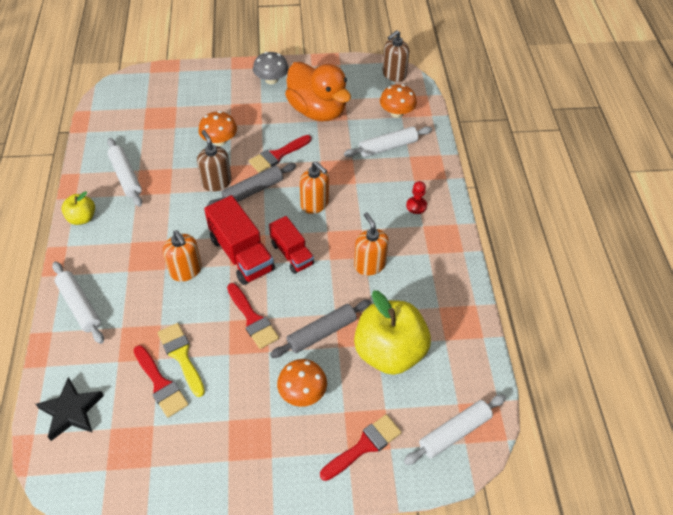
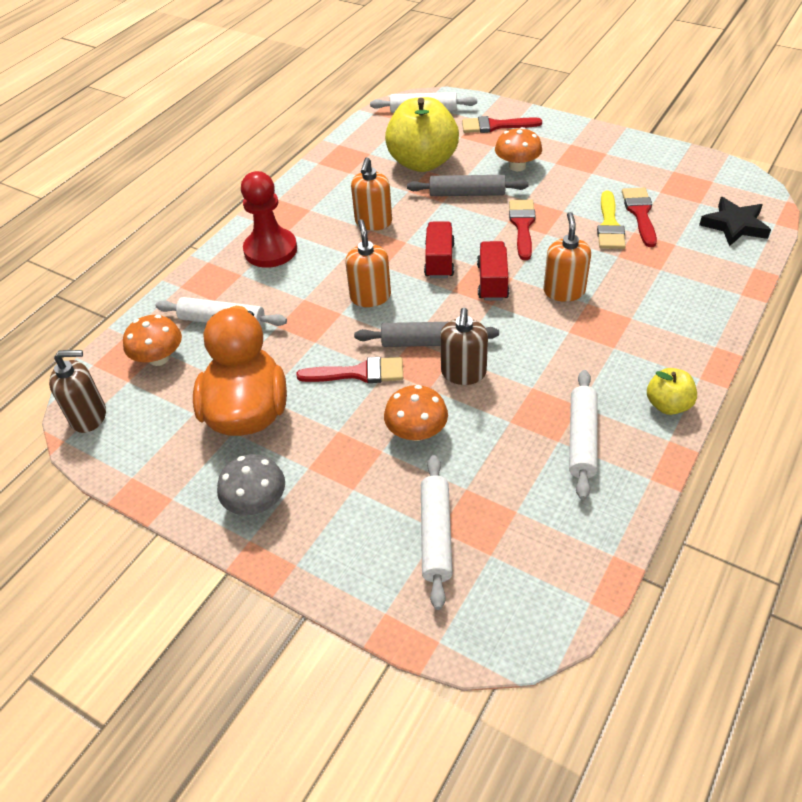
camera: 140 degrees left, 5 degrees down
white rolling pin [52,261,104,344] -> white rolling pin moved to [421,455,453,610]
red truck [204,195,275,285] -> red truck [477,241,509,301], size x0.65
red pawn [406,181,427,214] -> red pawn [241,171,297,268], size x2.08

